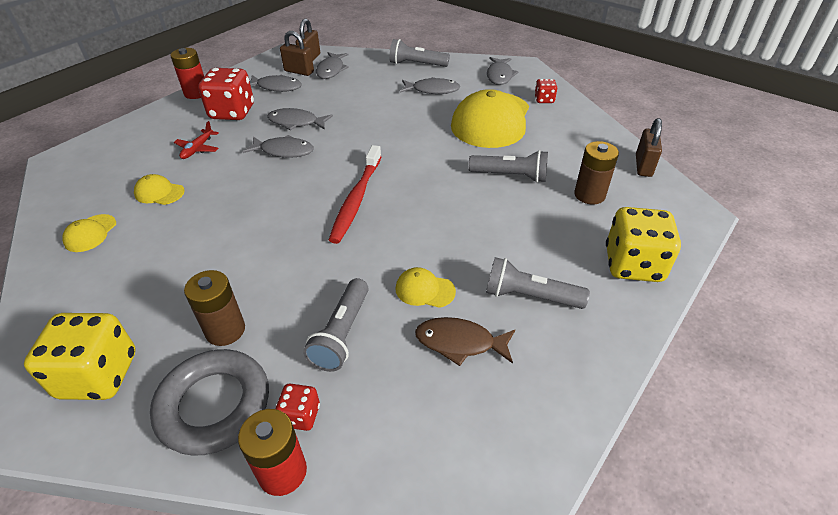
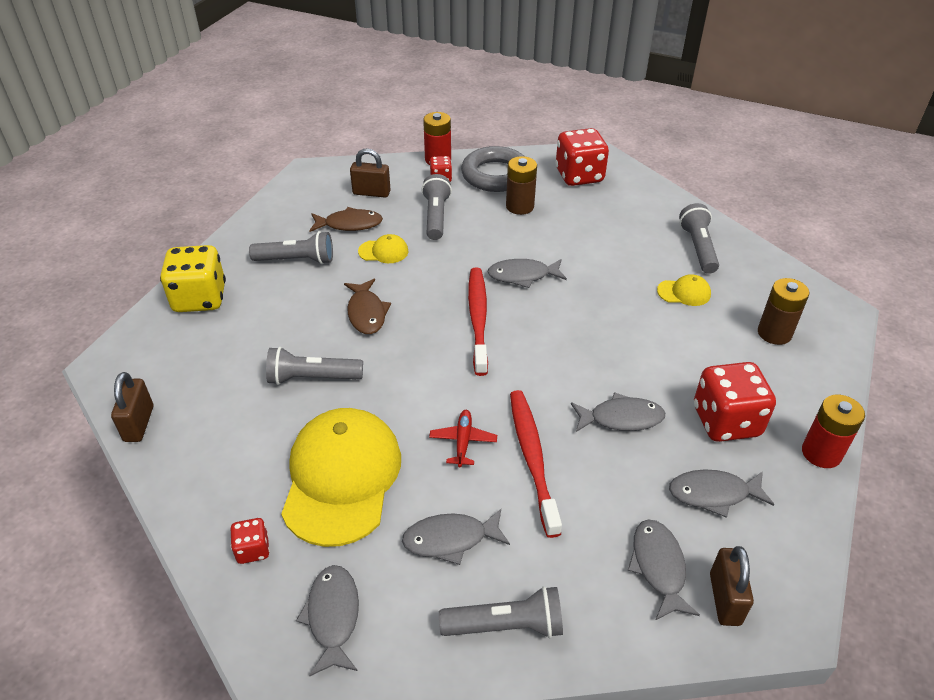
camera: 165 degrees right, 0 degrees up
yellow dice [24,313,136,400] -> red dice [555,128,609,186]
yellow cap [62,214,116,252] -> grey flashlight [679,203,719,274]
red plane [174,121,219,159] -> red plane moved to [429,410,497,467]
grey fish [243,135,314,158] -> grey fish moved to [487,259,567,288]
brown padlock [280,31,314,76] -> brown padlock moved to [350,148,391,198]
brown battery [574,141,619,205] -> brown battery moved to [758,278,809,345]
none -> brown fish [344,279,391,334]
none -> red toothbrush [510,390,562,538]

